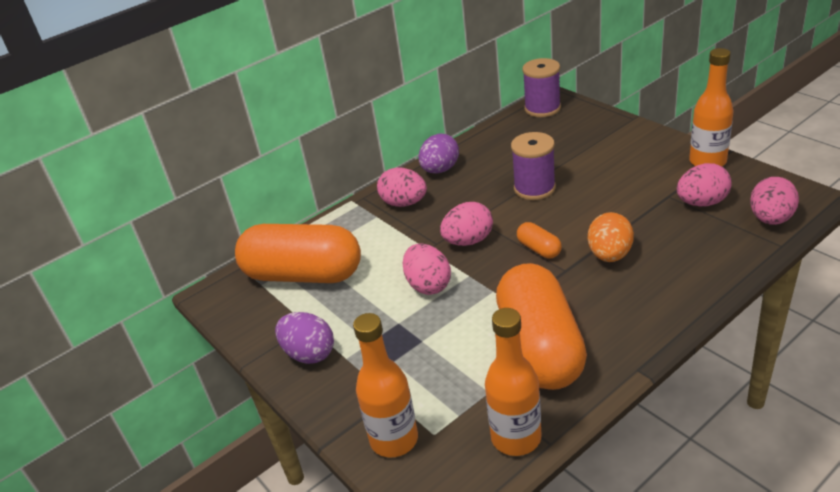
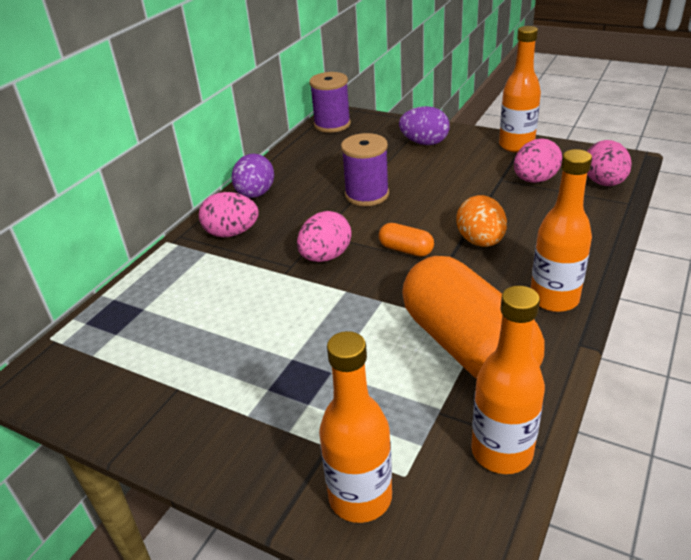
camera: 25 degrees left, 0 degrees up
orange capsule [235,224,361,283] -> none
purple egg [275,312,334,364] -> purple egg moved to [399,106,450,145]
pink egg [402,244,451,295] -> none
none -> orange bottle [531,149,592,312]

